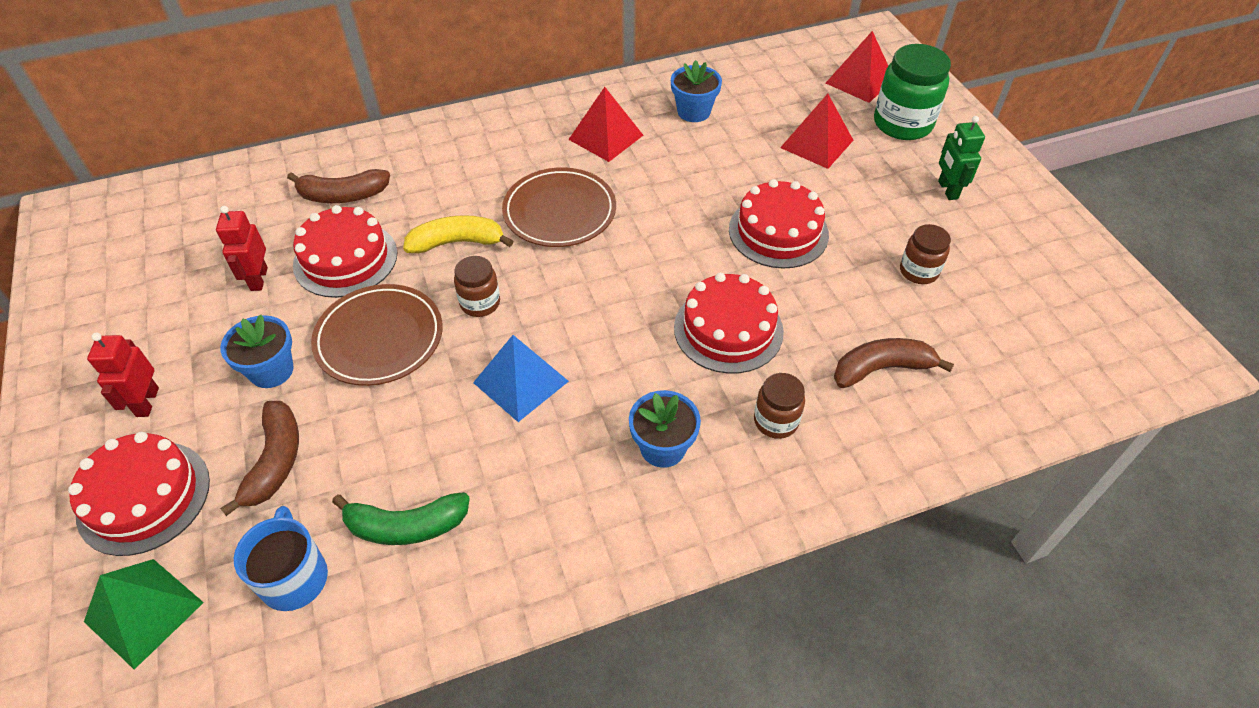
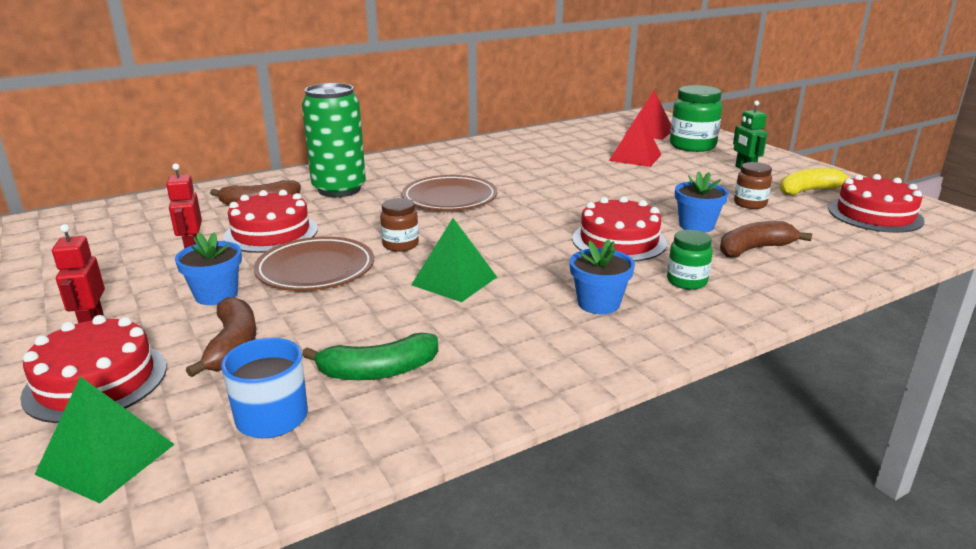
camera: 10 degrees left, 25 degrees down
yellow banana [403,215,513,253] -> yellow banana moved to [780,168,852,195]
blue pyramid [473,335,569,422] -> green pyramid [411,218,497,302]
red pyramid [568,87,643,162] -> none
blue flower pot [671,60,722,122] -> blue flower pot moved to [675,172,729,233]
red cake [729,179,829,268] -> red cake moved to [828,174,925,233]
brown jar [754,373,805,439] -> green jar [667,230,713,290]
none -> green can [302,83,366,197]

